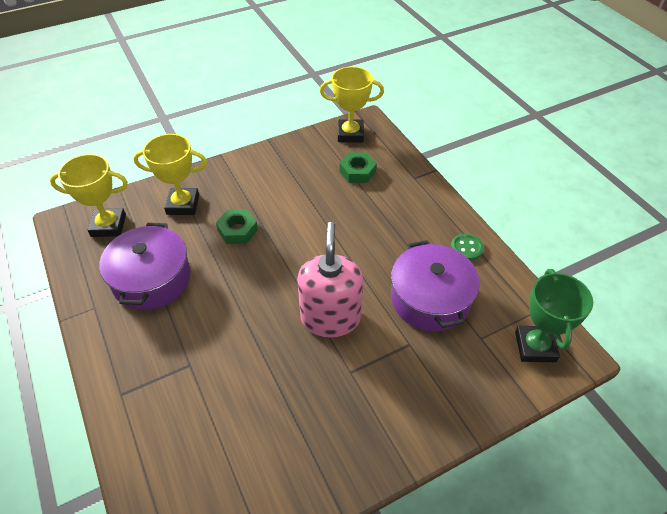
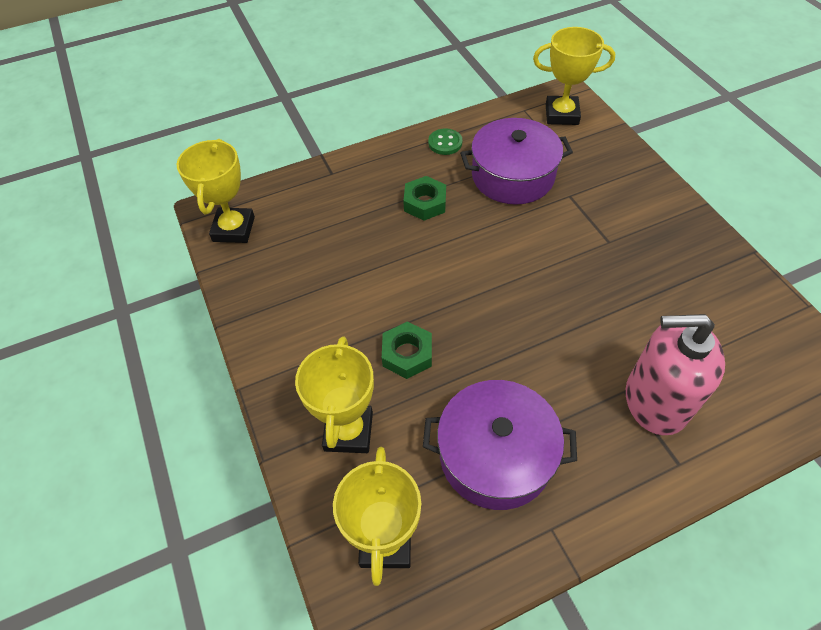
camera: 85 degrees left, 5 degrees up
pink soap dispenser [297,222,363,338] -> pink soap dispenser moved to [626,314,725,435]
green nut [340,152,377,183] -> green nut moved to [403,176,446,221]
green trophy [515,269,593,362] -> yellow trophy [533,27,615,125]

